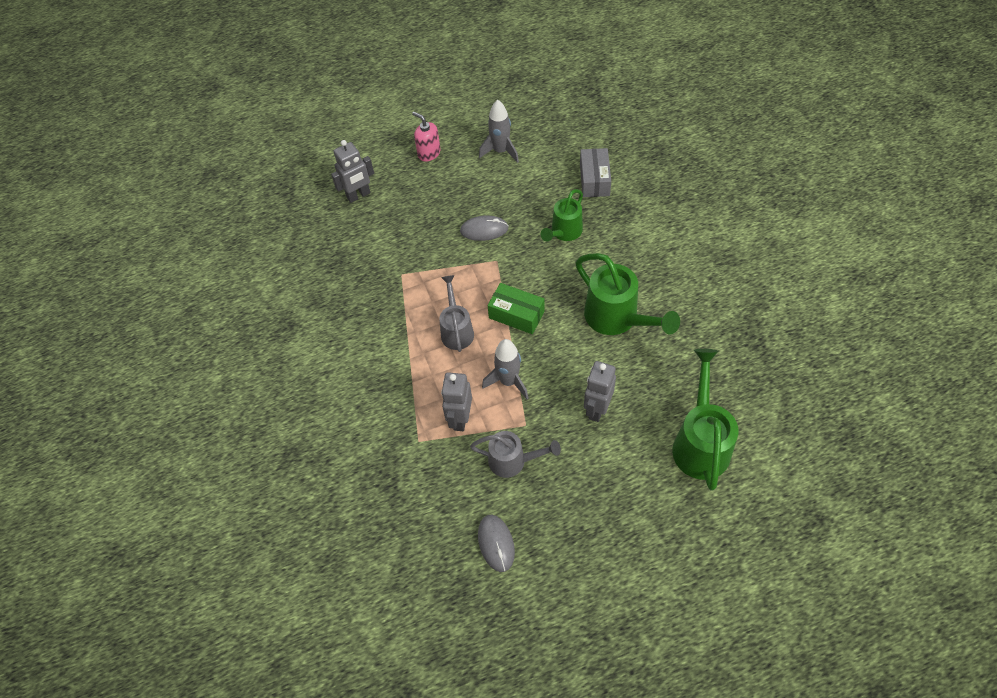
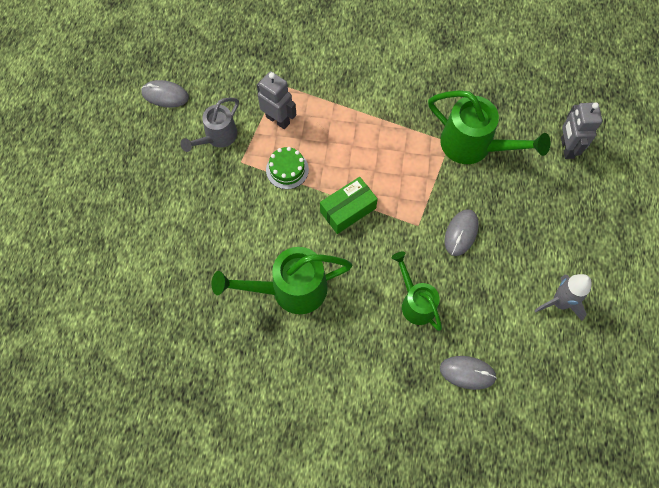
camera: 115 degrees right, 10 degrees up
pink soap dispenser [412,112,441,162] -> none
grey watering can [439,275,474,352] -> none
grey rocket [482,339,528,399] -> green cake [266,147,309,189]
grey box [580,148,611,197] -> grey mouse [440,356,497,390]
grey robot [584,361,616,422] -> none
green watering can [672,349,738,491] -> green watering can moved to [428,90,550,164]

